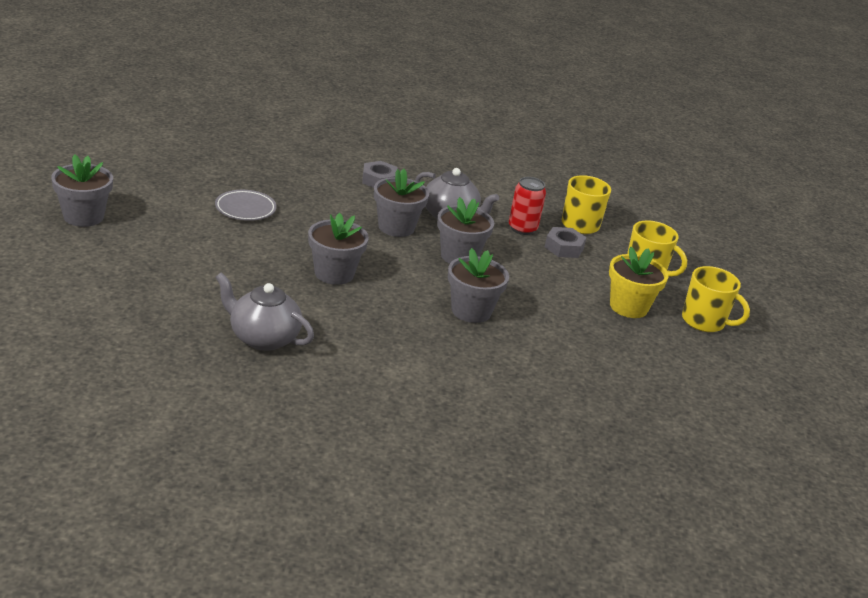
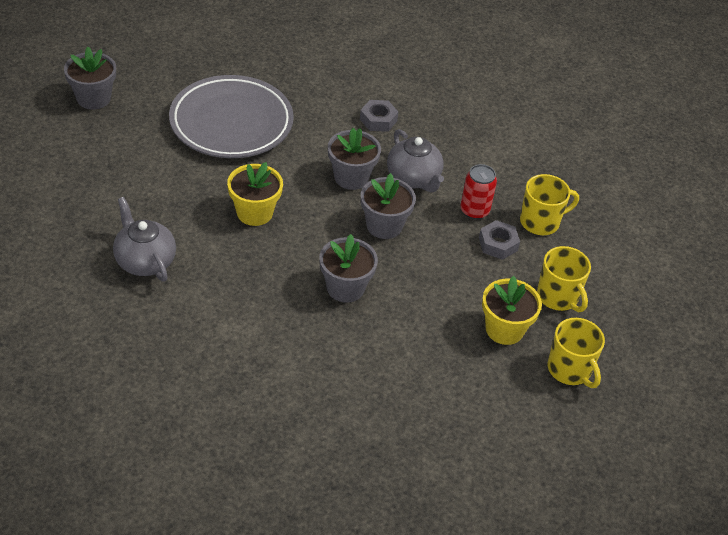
camera: 30 degrees right, 15 degrees up
grey plate [215,190,277,221] -> grey plate [169,75,294,158], size x2.21
grey flower pot [308,213,369,285] -> yellow flower pot [227,162,283,226]

